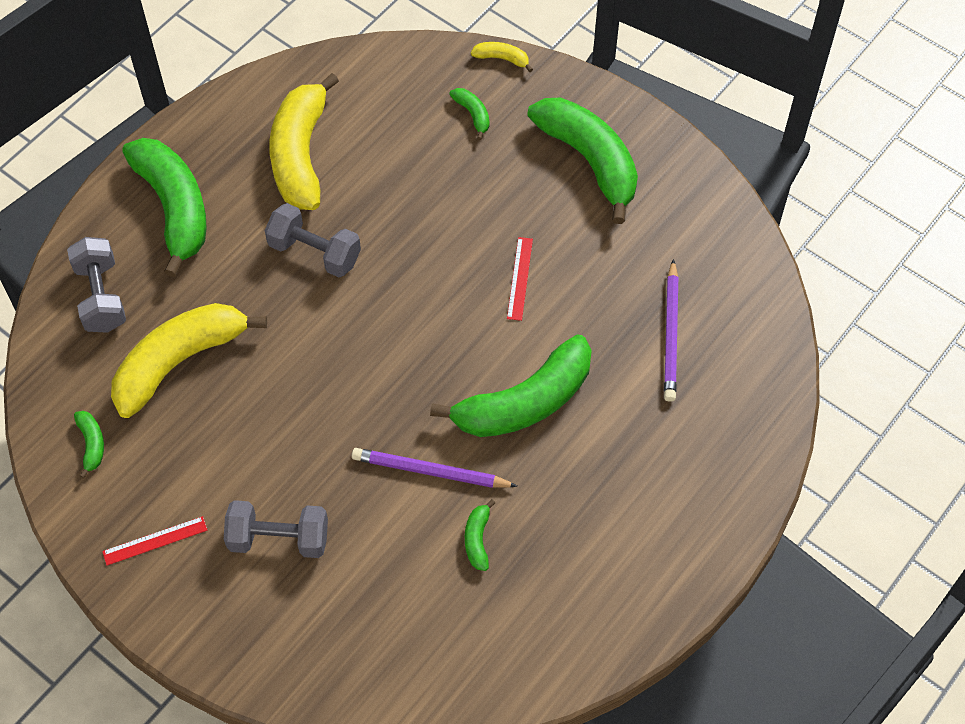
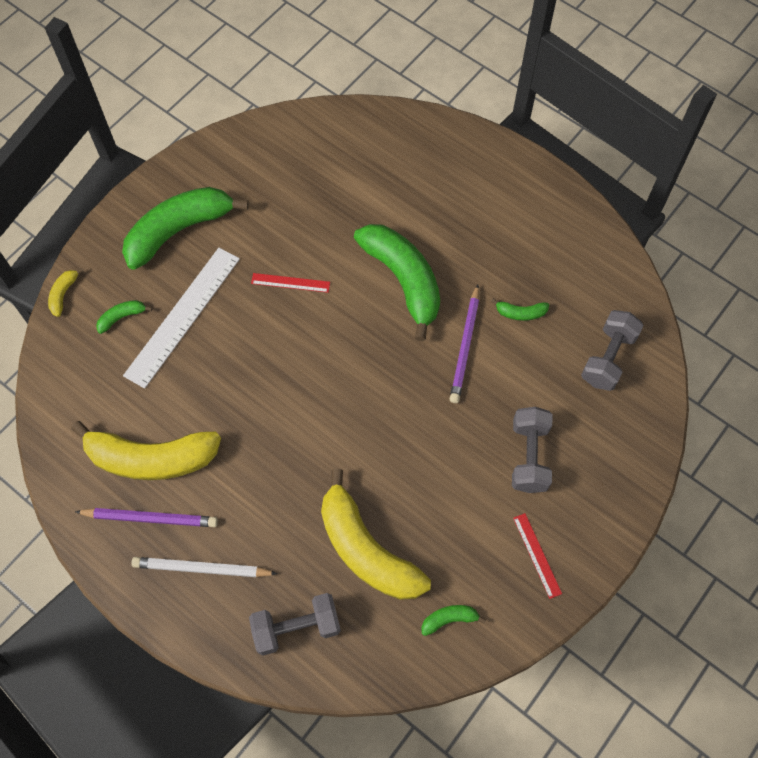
camera: 90 degrees left, 5 degrees up
green banana [122,138,207,277] -> white pencil [131,557,278,577]
grey dumbbell [265,203,361,277] -> grey dumbbell moved to [581,310,644,391]
purple pencil [664,259,679,402] -> purple pencil moved to [75,508,218,527]
none -> white ruler [123,248,240,389]

